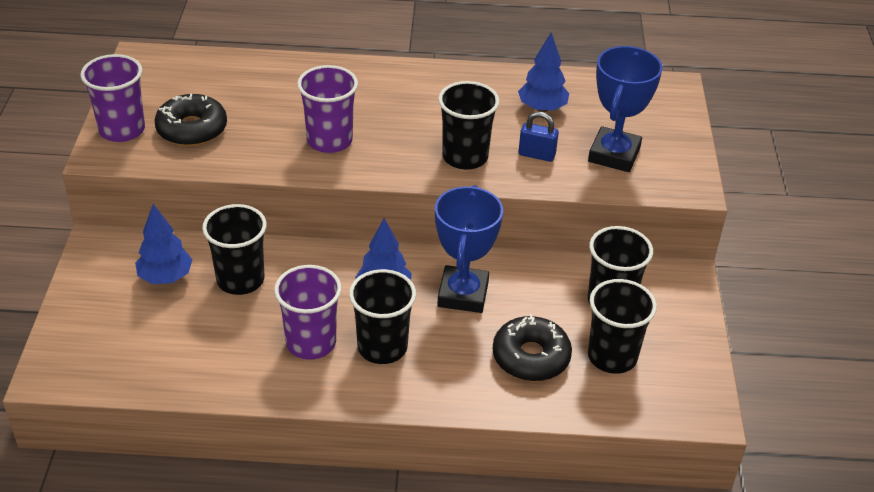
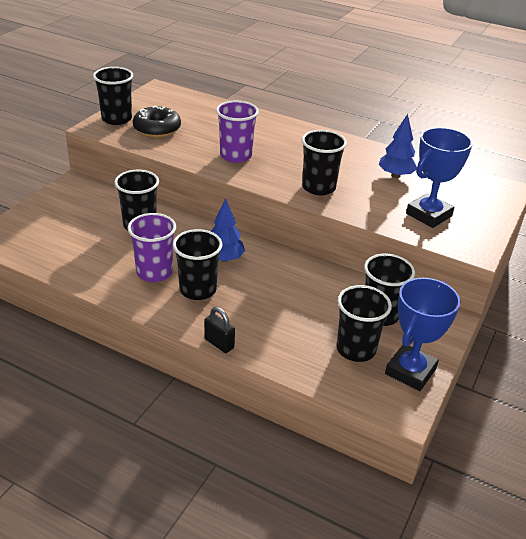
camera: 25 degrees right, 5 degrees down
purple cup [80,54,145,142] -> black cup [93,67,133,125]
blue tree [135,204,192,284] -> none
blue trophy [435,185,503,313] -> blue trophy moved to [385,278,460,391]
black donut [492,314,572,381] -> none
blue padlock [519,112,559,162] -> none
none -> black padlock [204,307,235,353]

